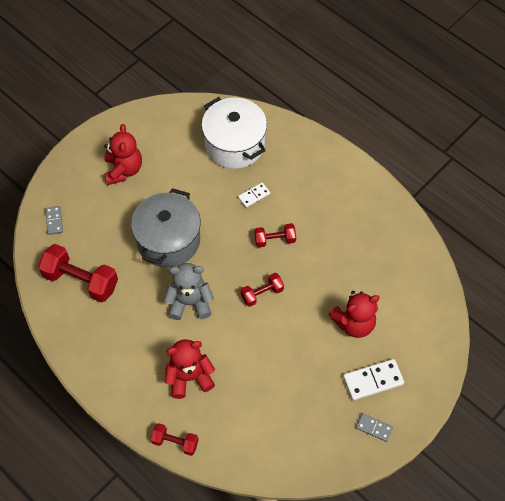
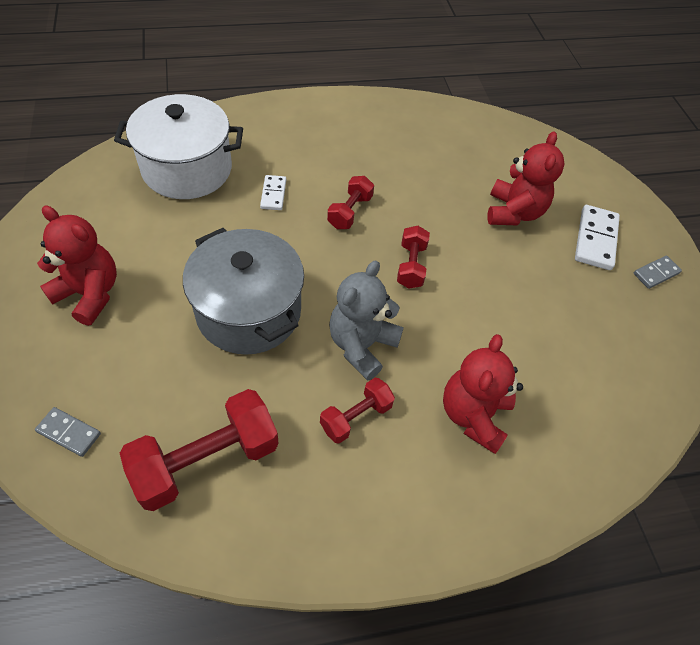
camera: 60 degrees left, 5 degrees down
red dumbbell [151,423,199,456] -> red dumbbell moved to [320,378,395,444]

